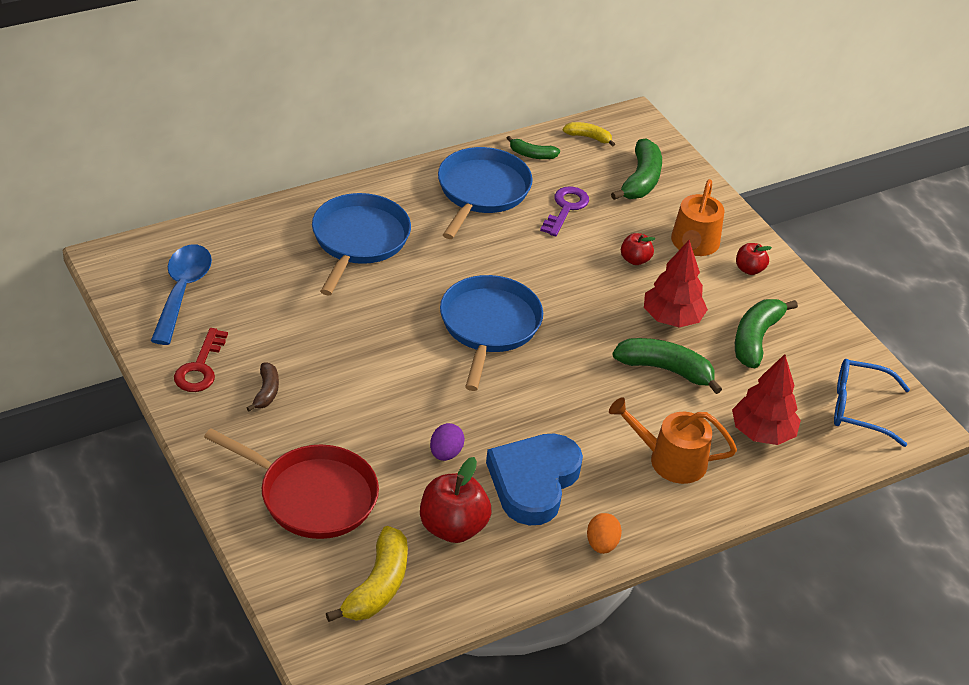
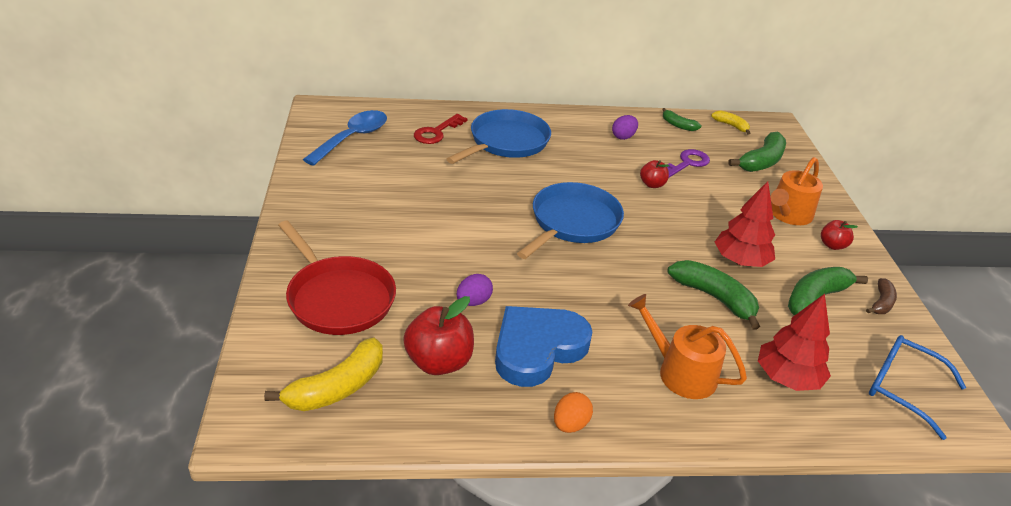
camera: 25 degrees right, 5 degrees down
red key [174,328,228,392] -> red key moved to [414,114,468,144]
brown banana [247,363,279,411] -> brown banana moved to [866,278,897,314]
blue pan [438,147,533,239] -> purple egg [612,115,638,140]
red apple [621,233,655,265] -> red apple moved to [640,160,669,188]

